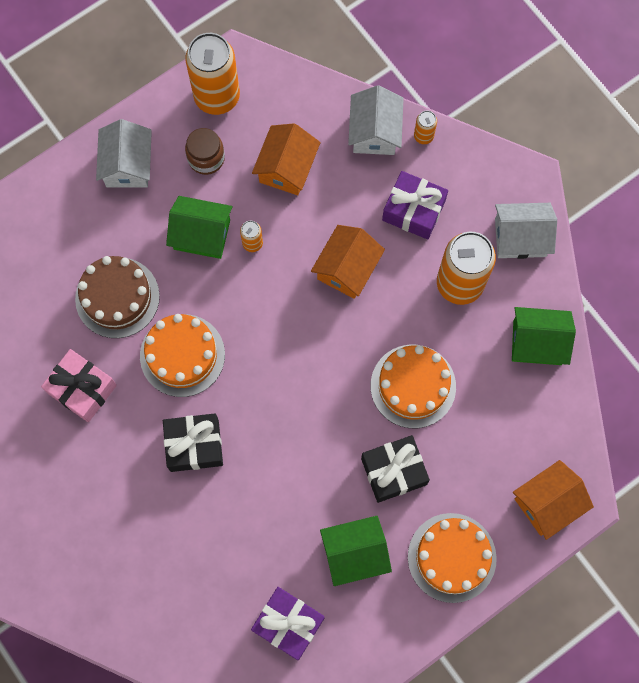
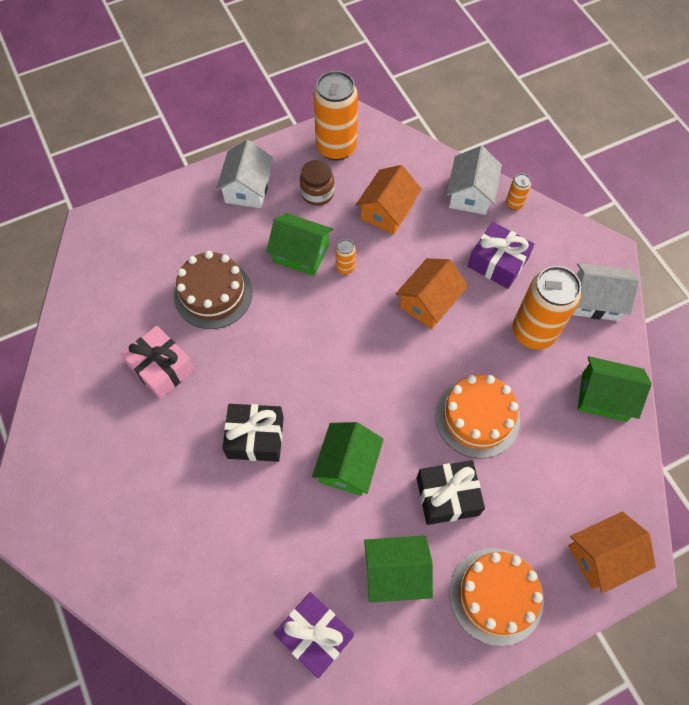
camera: 10 degrees right, 10 degrees down
orange cake [140,314,225,397] -> none
none -> green house [312,422,384,496]

